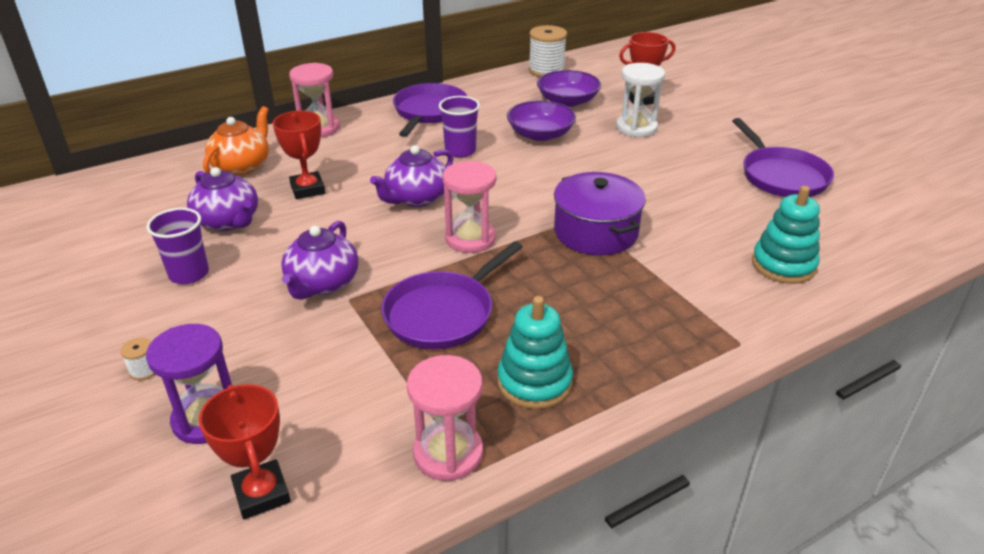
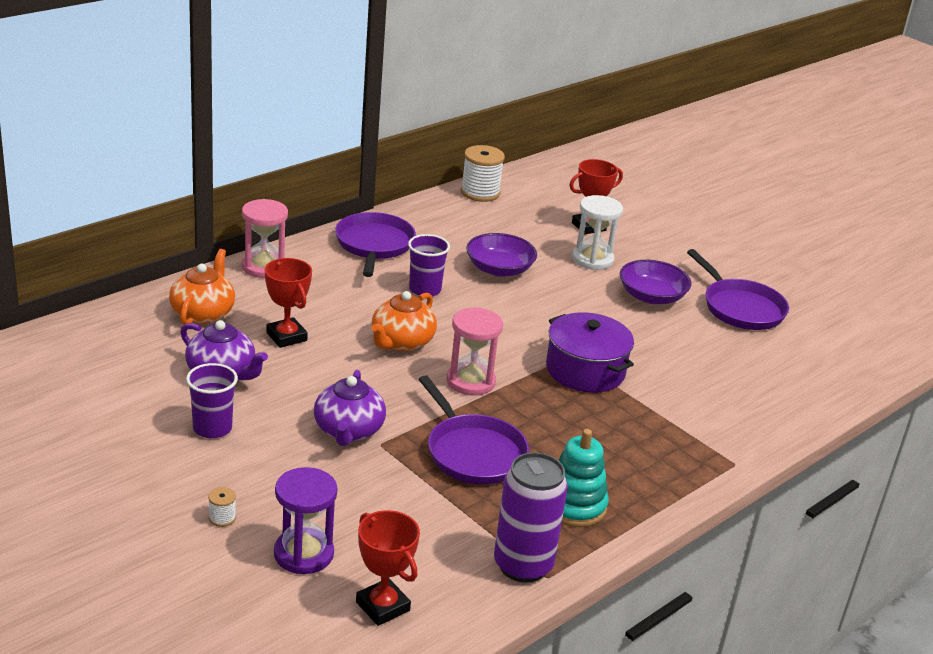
camera: 15 degrees left, 5 degrees down
purple teapot [370,145,453,207] -> orange teapot [371,291,437,352]
purple pan [381,241,523,349] -> purple pan turned 60 degrees counterclockwise [418,375,529,485]
pink hourglass [407,355,483,481] -> purple can [494,452,568,583]
purple bowl [537,70,601,107] -> purple bowl moved to [620,260,692,304]
turquoise stacking toy [752,186,820,284] -> none

